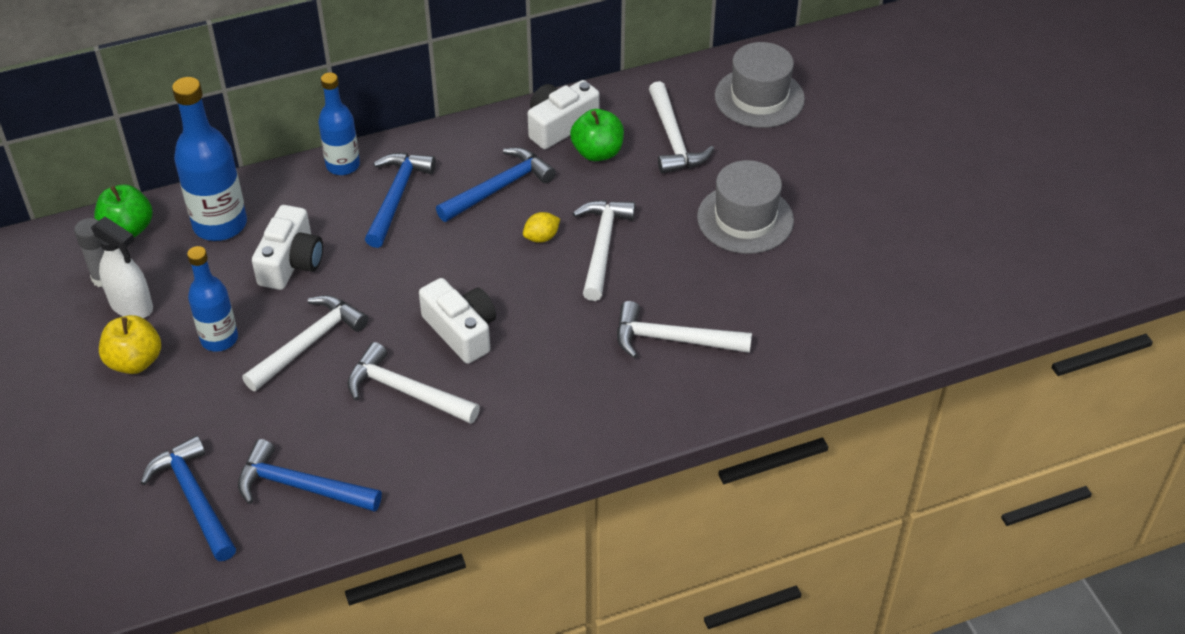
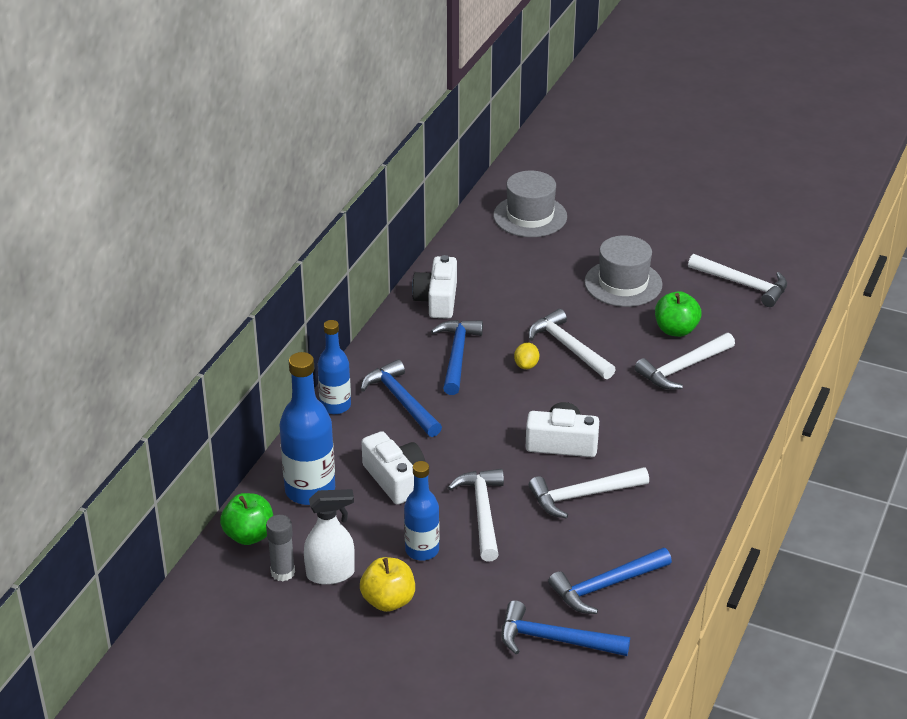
camera: 45 degrees left, 10 degrees down
green apple [570,109,624,161] -> green apple moved to [655,291,701,337]
white hammer [649,81,714,174] -> white hammer moved to [688,254,787,307]

